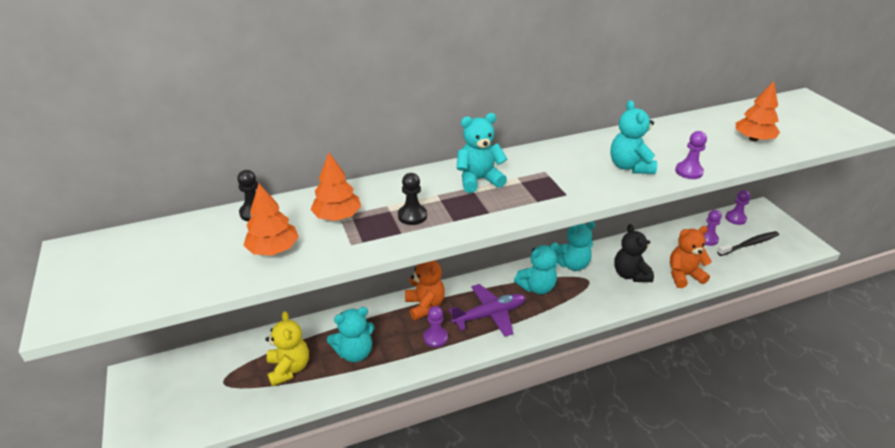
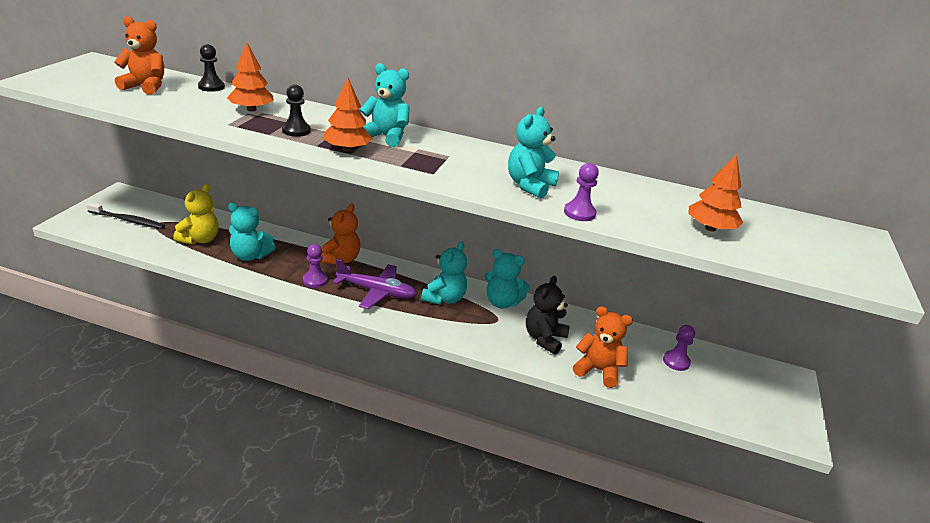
camera: 35 degrees right, 5 degrees down
orange tree [243,184,299,256] -> orange tree moved to [323,78,373,152]
turquoise teddy bear [514,242,559,294] -> turquoise teddy bear turned 75 degrees counterclockwise [421,242,467,305]
black toothbrush [717,231,779,256] -> black toothbrush moved to [87,202,165,229]
purple pawn [725,190,751,225] -> none
none -> orange teddy bear [114,16,164,95]

